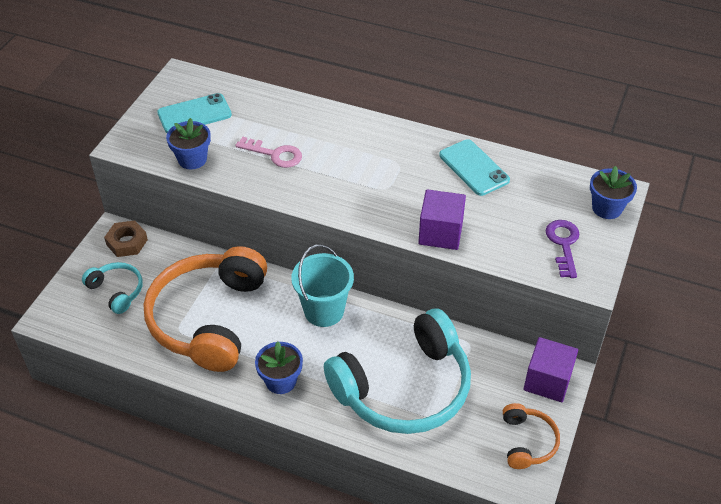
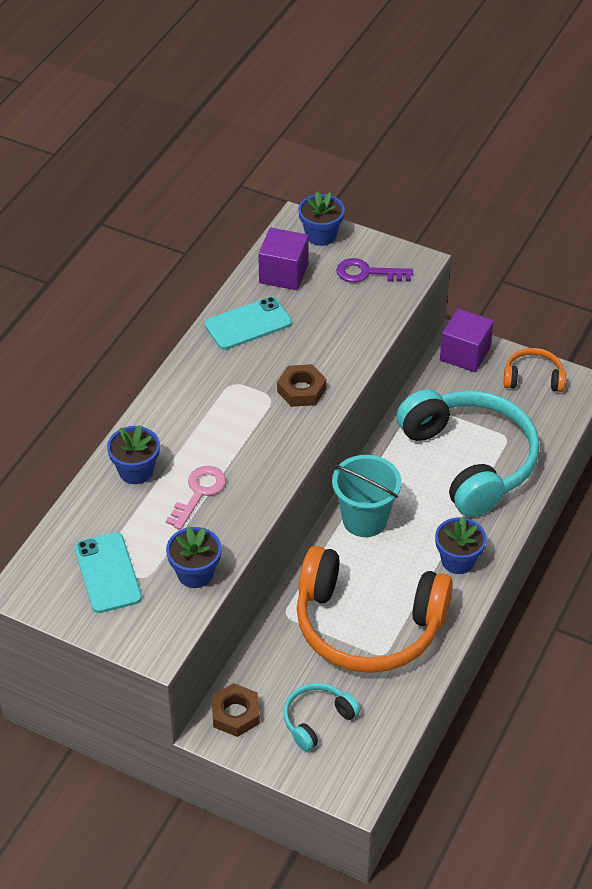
camera: 85 degrees left, 0 degrees up
purple cube [418,189,466,250] -> purple cube moved to [258,228,309,290]
none -> blue flower pot [107,425,160,484]
none -> brown nut [277,364,326,407]

